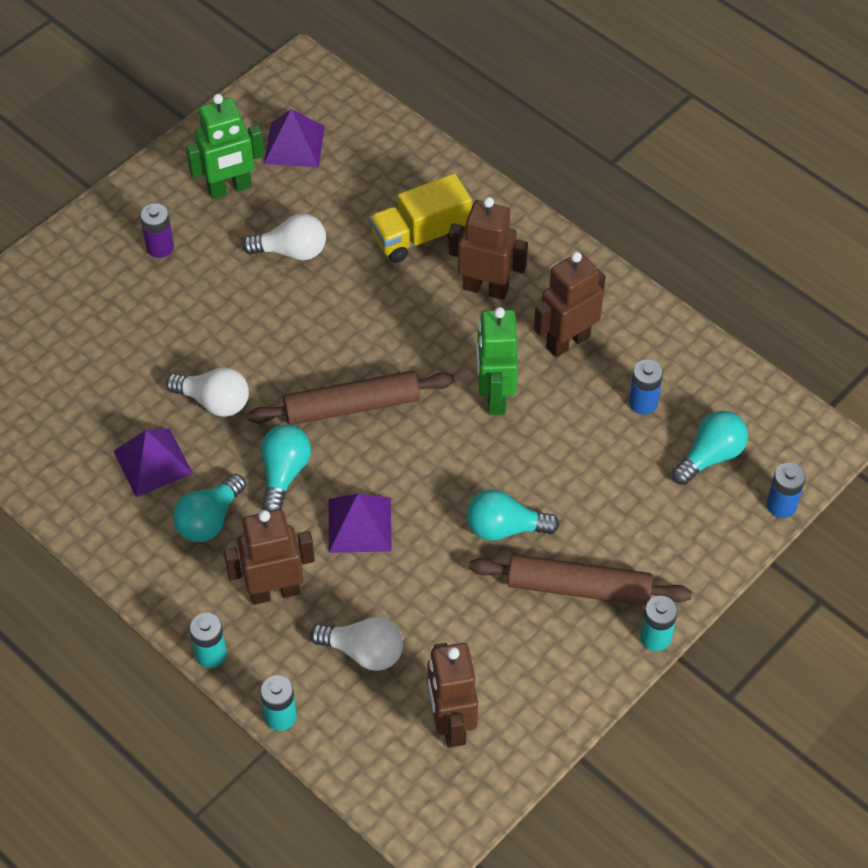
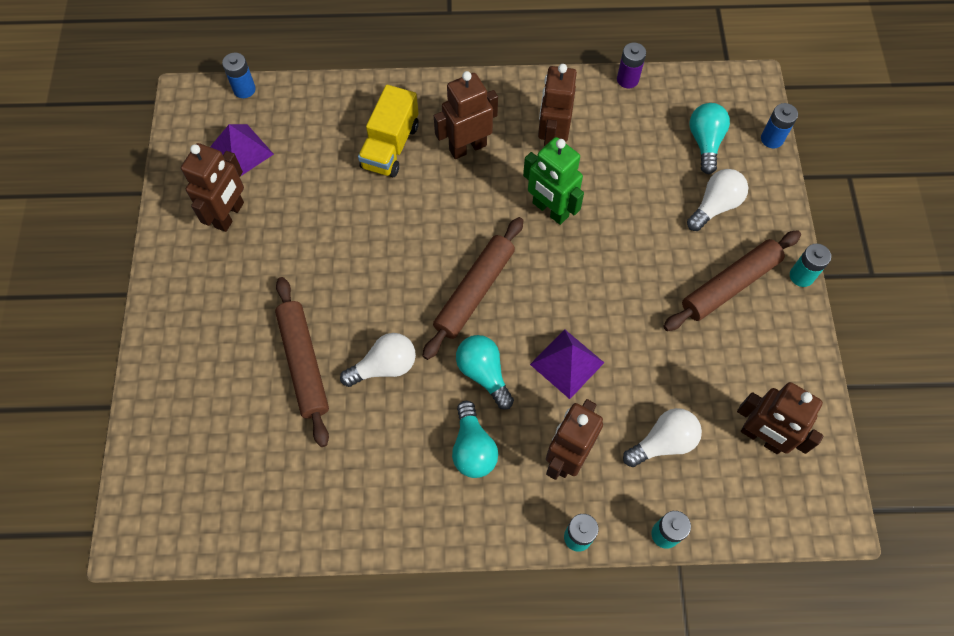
camera: 45 degrees left, 10 degrees up
purple pyramid [113,428,193,497] -> none
purple battery [140,204,174,258] -> purple battery moved to [617,42,646,88]
green robot [186,94,264,199] -> brown robot [181,143,244,232]
white light bulb [242,213,326,260] -> white light bulb moved to [687,169,748,231]
turquoise light bulb [466,489,560,541] -> none
blue battery [629,360,663,415] -> blue battery moved to [222,53,256,98]
none -> brown rolling pin [275,277,329,447]

